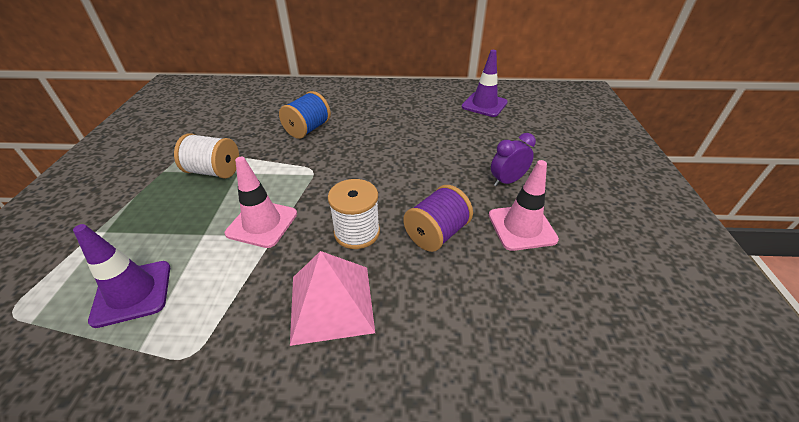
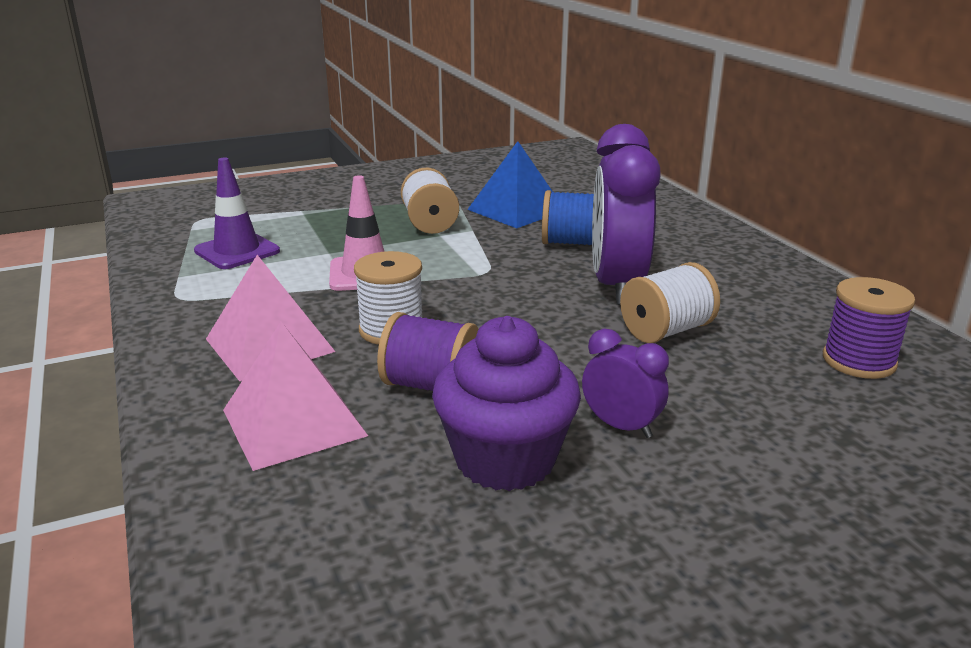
camera: 65 degrees right, 15 degrees down
purple traffic cone [462,50,508,117] -> purple spool [823,277,915,379]
pink traffic cone [489,160,559,251] -> purple cupcake [432,316,581,491]
none -> pink pyramid [223,322,368,471]
none -> blue pyramid [467,141,553,228]
none -> purple clock [592,124,661,305]
none -> white spool [620,262,720,343]

